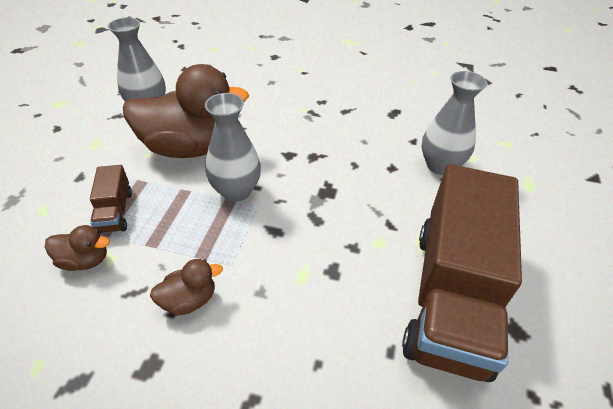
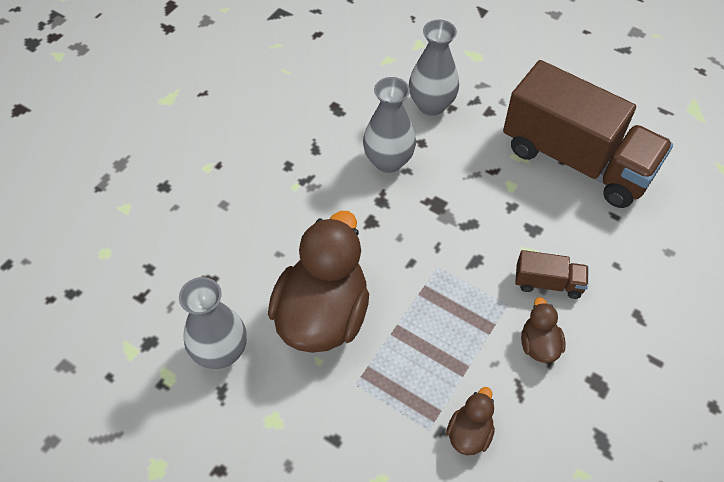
camera: 70 degrees left, 10 degrees up
brown truck [90,165,132,234] -> brown truck moved to [515,250,588,299]
grey vase [205,93,261,202] -> grey vase moved to [363,77,416,173]

